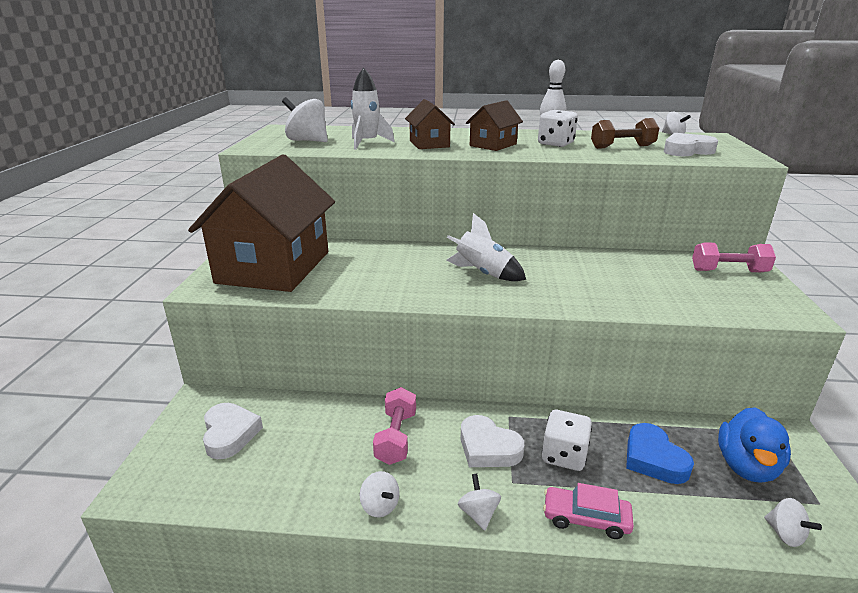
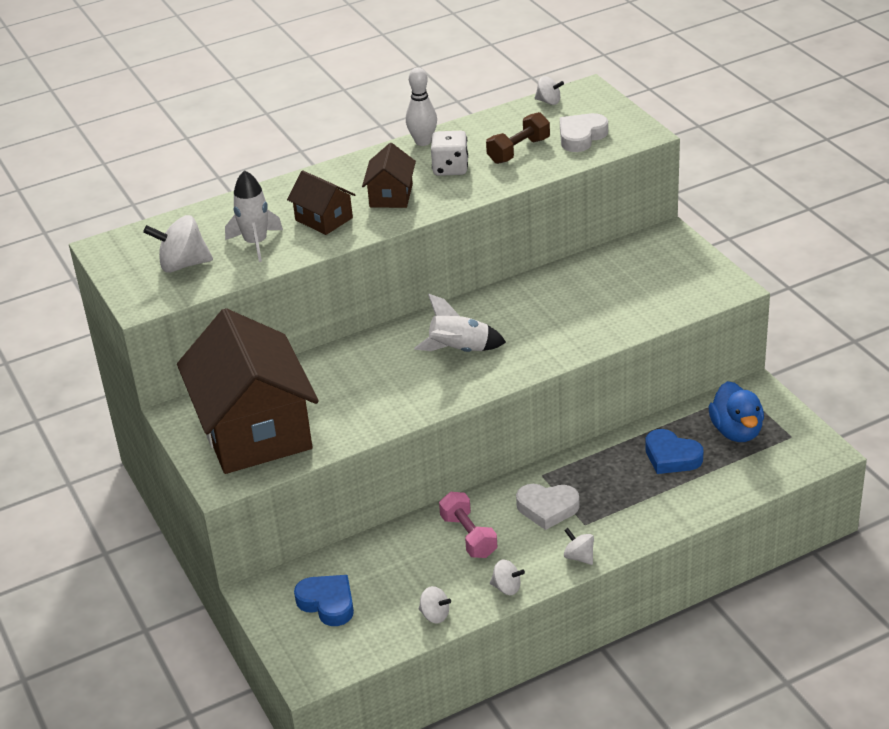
camera: 30 degrees left, 10 degrees up
white heart [203,403,263,459] -> blue heart [294,575,354,626]
white dice [542,410,592,471] -> none
pink car [543,483,634,539] -> none
pink dumbbell [692,242,776,272] -> none
white spinning top [764,498,822,547] -> white spinning top moved to [419,586,451,623]

